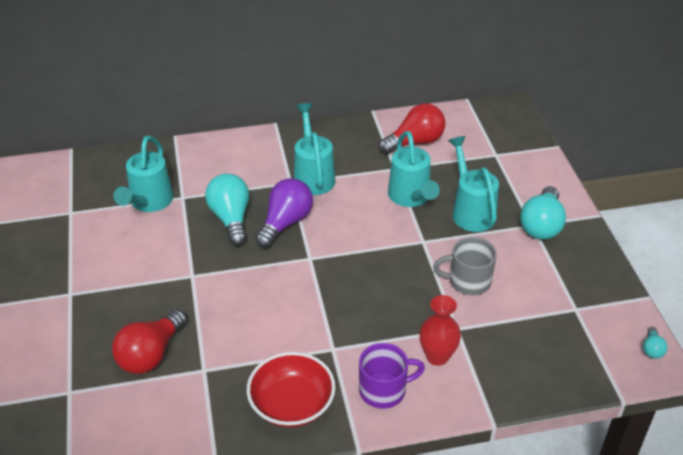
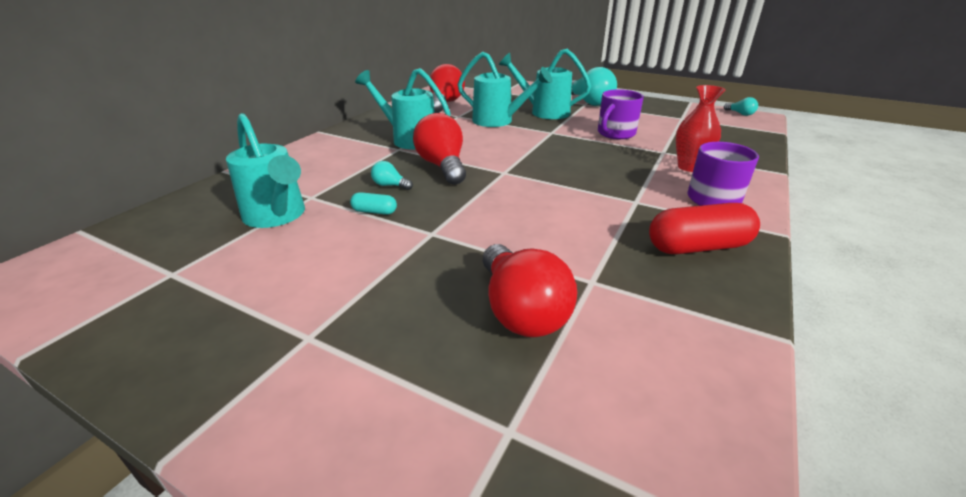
camera: 50 degrees left, 10 degrees down
turquoise light bulb [205,174,249,246] -> turquoise light bulb [371,161,413,190], size x0.46
red bowl [247,352,336,428] -> red capsule [649,203,760,254]
purple light bulb [255,178,313,248] -> red light bulb [413,113,466,185]
grey mug [433,237,497,295] -> purple mug [598,89,644,139]
none -> turquoise capsule [350,192,397,215]

